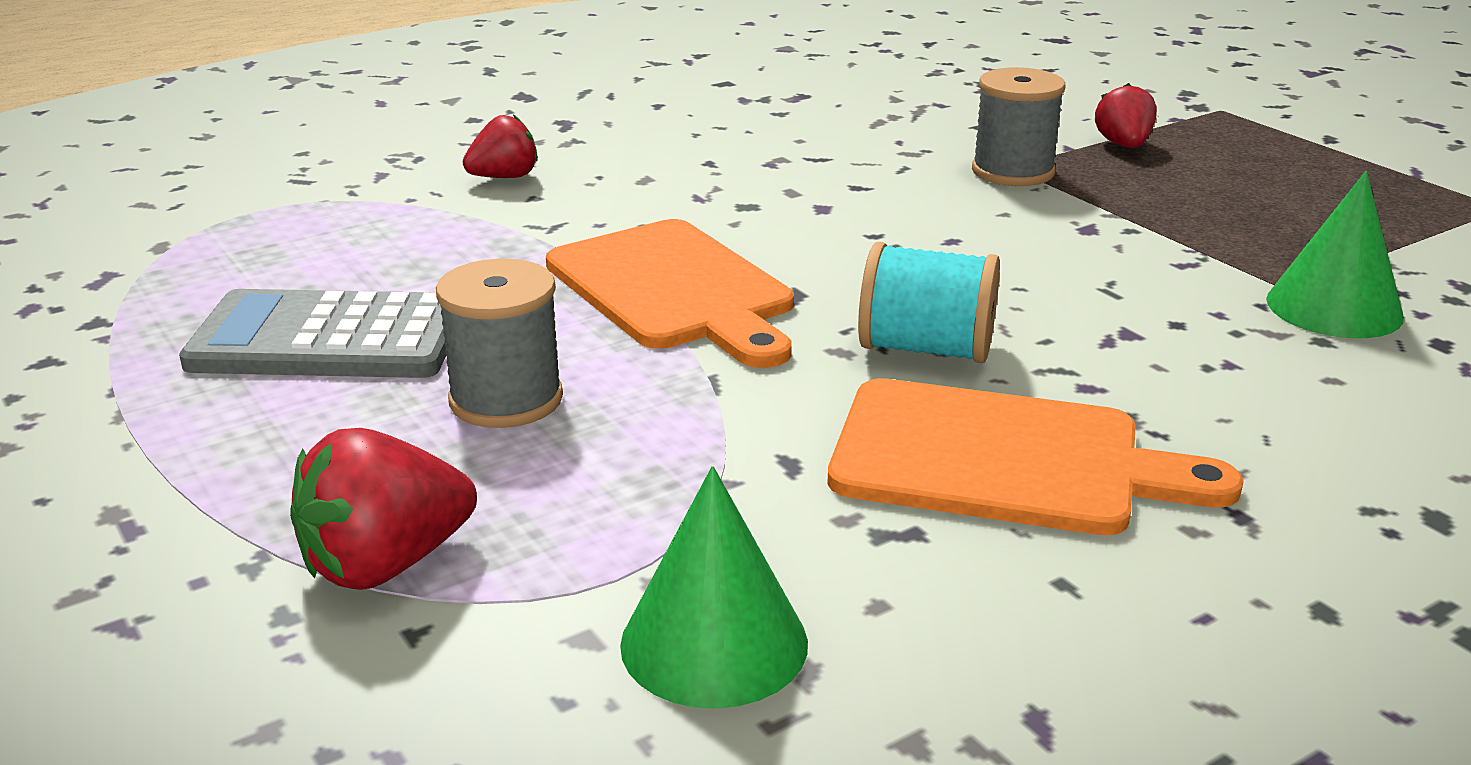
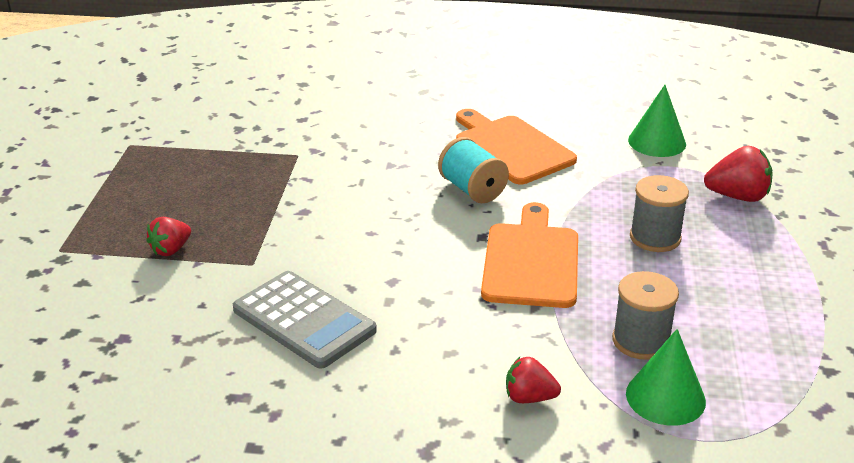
camera: 140 degrees left, 5 degrees up
grey calculator [179,289,446,378] -> grey calculator moved to [233,271,377,369]
grey spool [972,67,1065,186] -> grey spool moved to [612,271,679,360]
green cone [1266,171,1404,338] -> green cone moved to [626,329,706,426]

